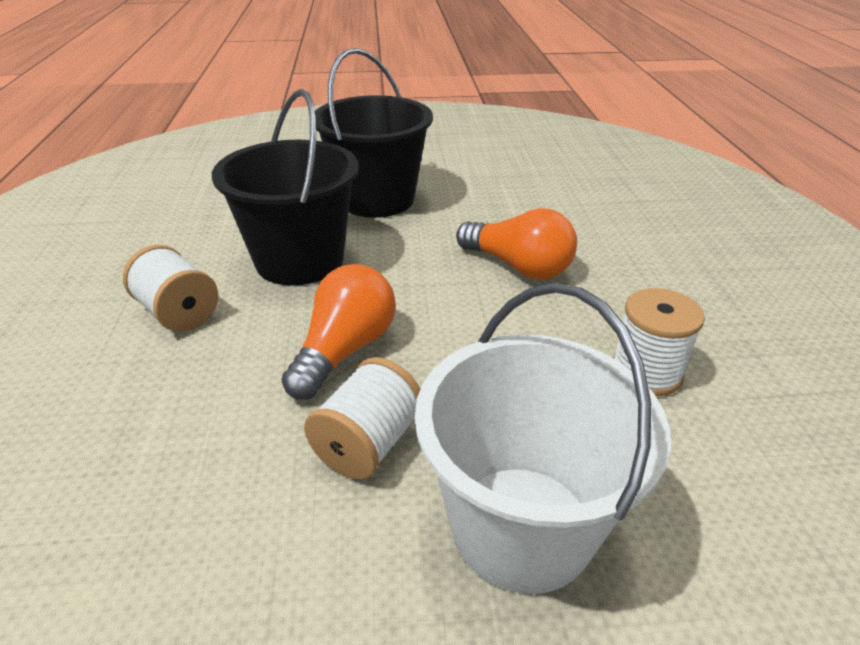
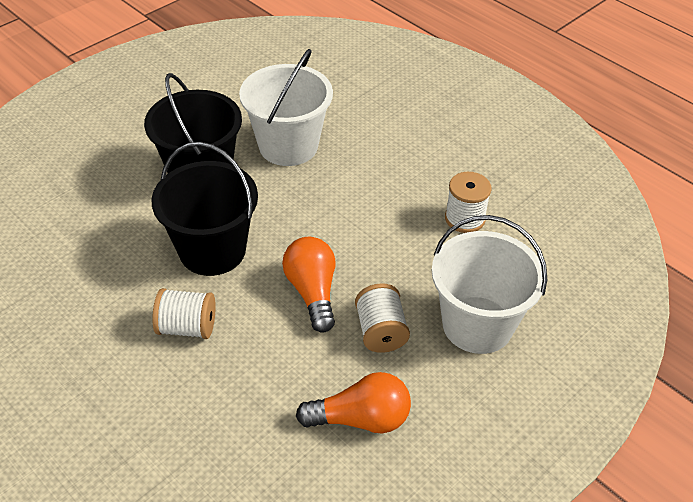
camera: 40 degrees left, 10 degrees up
orange light bulb [456,208,577,280] -> orange light bulb moved to [296,372,411,433]
none -> white bucket [239,49,333,166]

